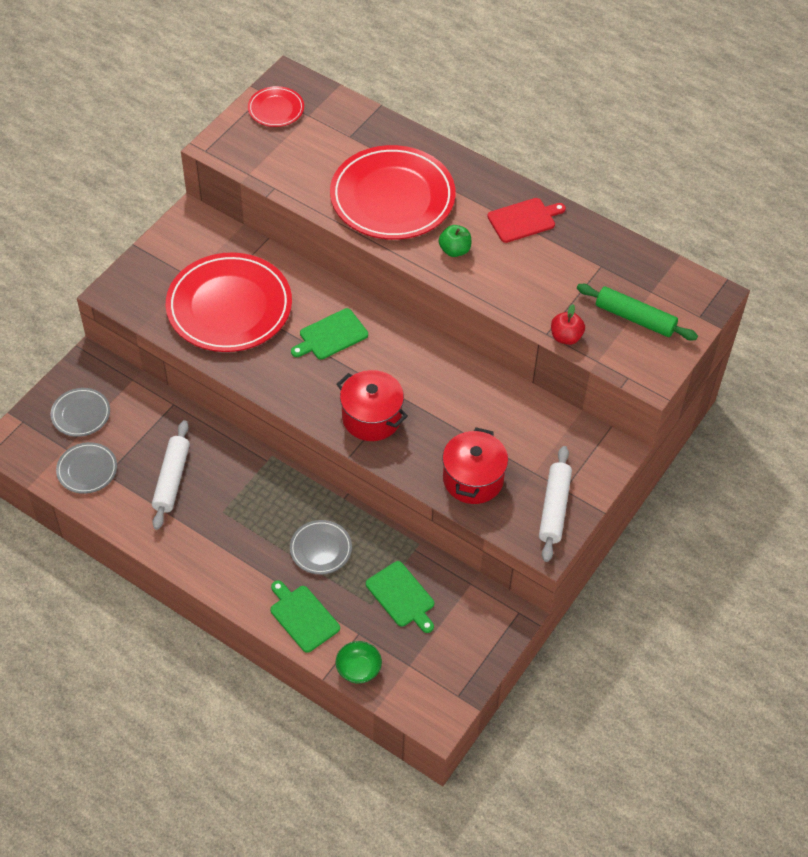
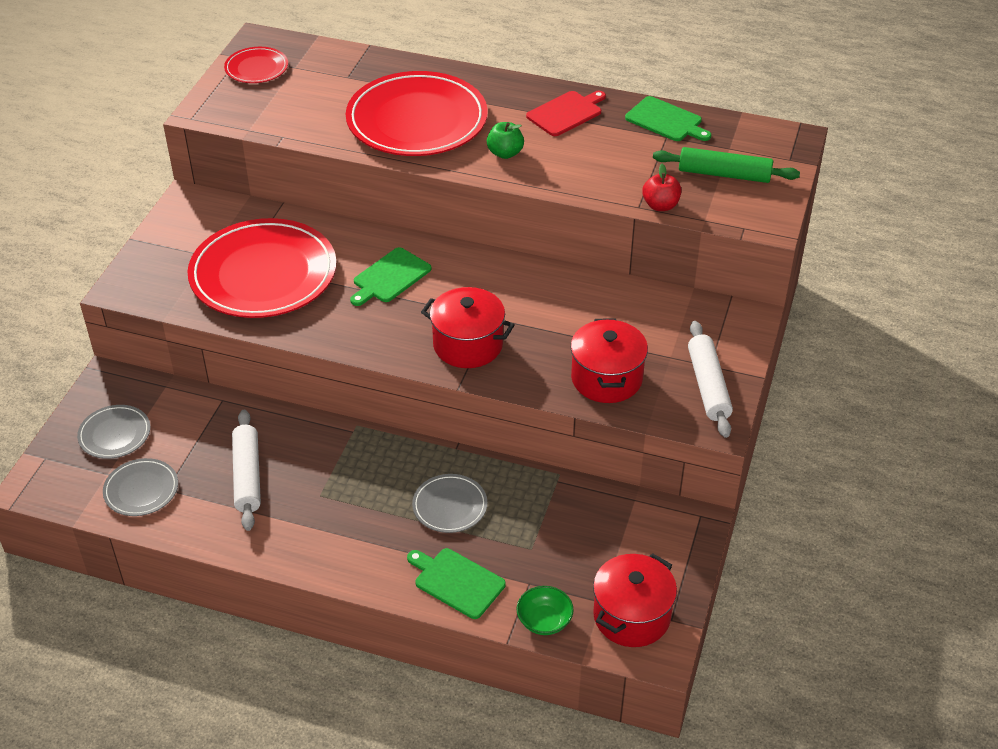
camera: 15 degrees left, 10 degrees down
green cutting board [366,561,434,633] -> green cutting board moved to [625,96,711,141]
none -> red pot [593,553,677,647]

